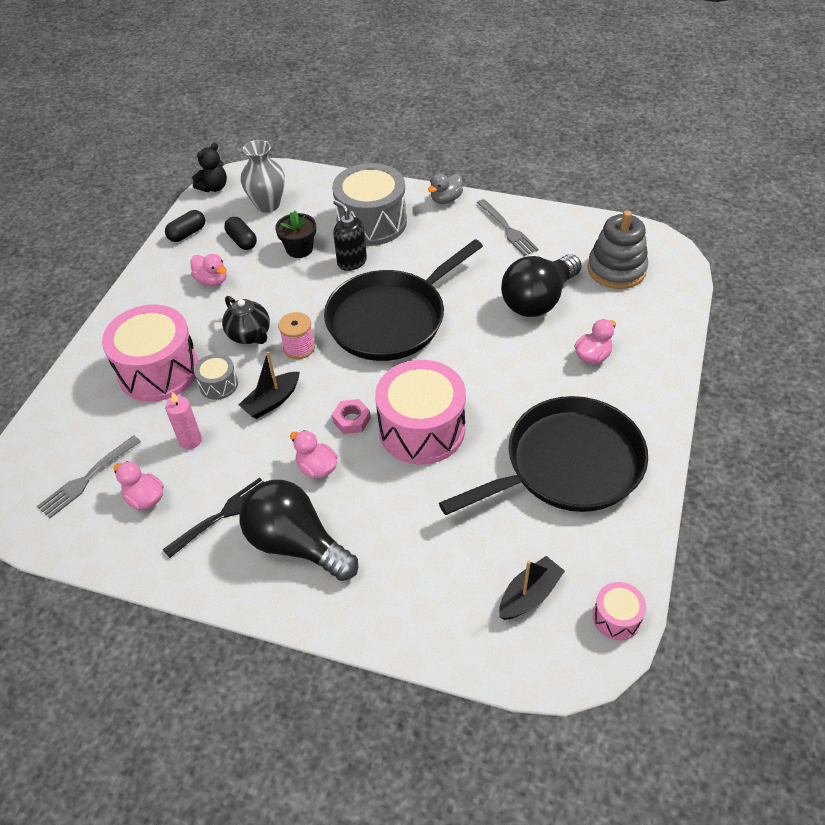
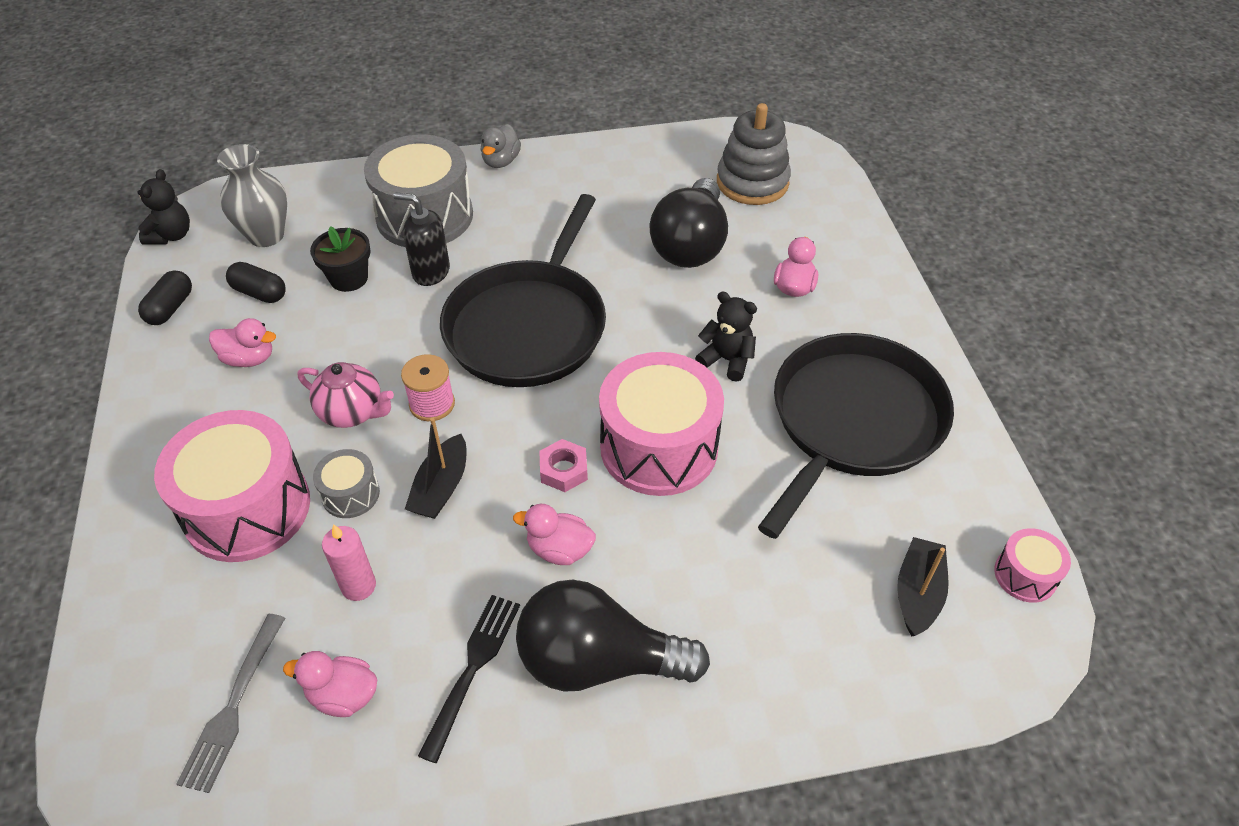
camera: 30 degrees left, 0 degrees up
black teapot [222,296,270,344] -> pink teapot [298,362,394,428]
grey fork [477,199,539,256] -> none
none -> black teddy bear [695,292,757,382]

